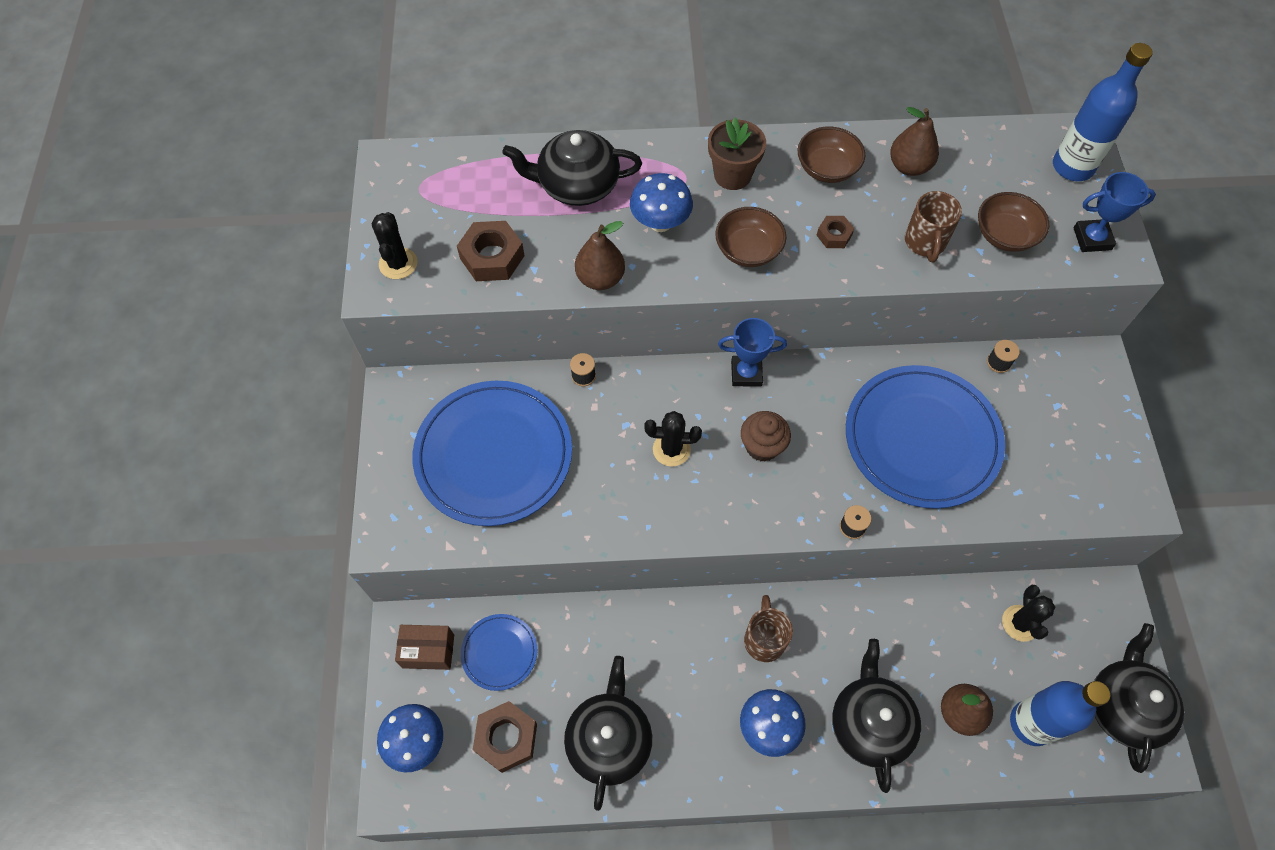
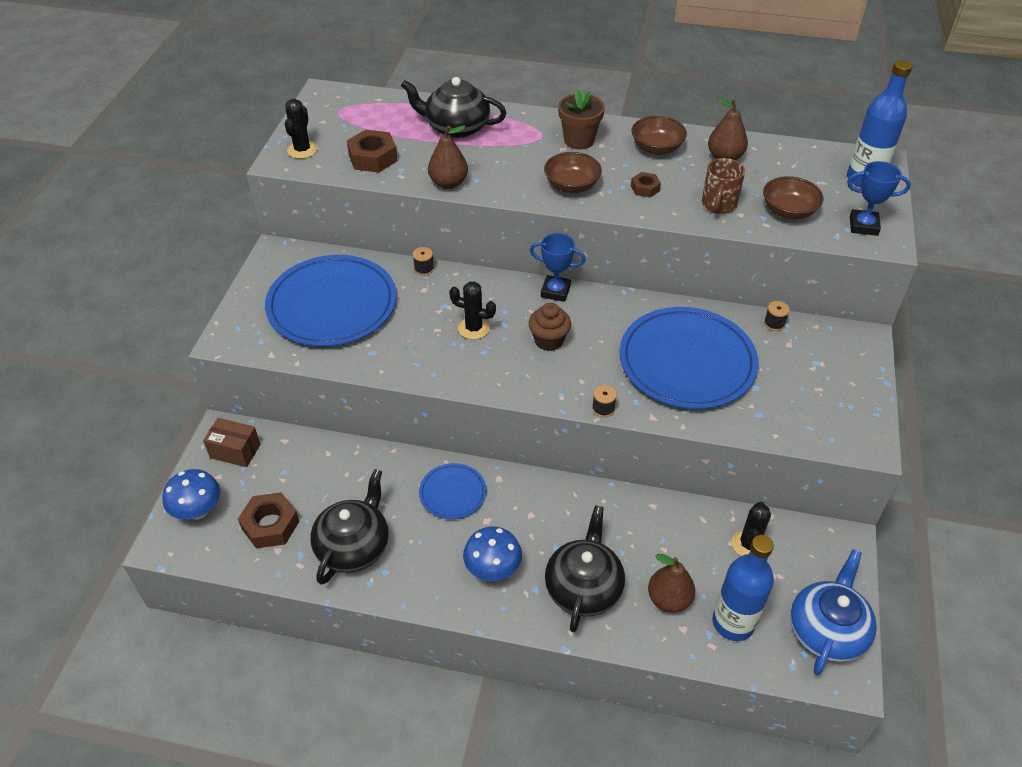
camera: 15 degrees right, 15 degrees down
blue plate [461,614,537,691] -> blue plate moved to [419,463,486,519]
blue mushroom [630,173,693,232] -> none
brown mug [744,595,793,662] -> none
black teapot [1094,623,1184,773] -> blue teapot [790,549,877,675]

